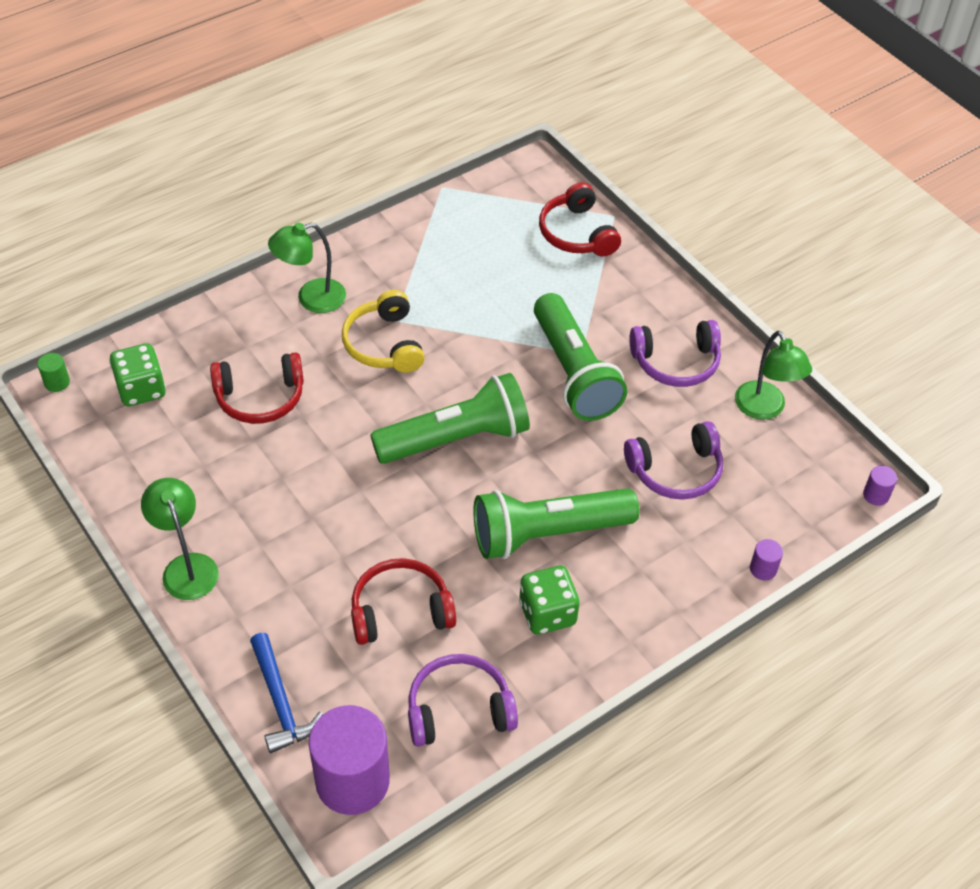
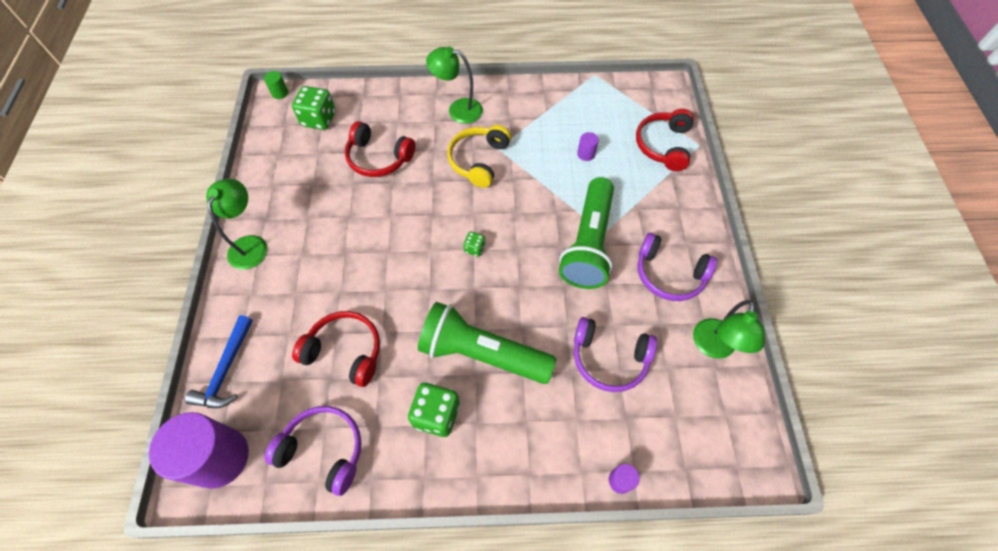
camera: 35 degrees right, 10 degrees up
green flashlight [370,373,530,464] -> green dice [463,231,485,257]
purple cylinder [863,466,897,506] -> purple cylinder moved to [577,132,599,161]

